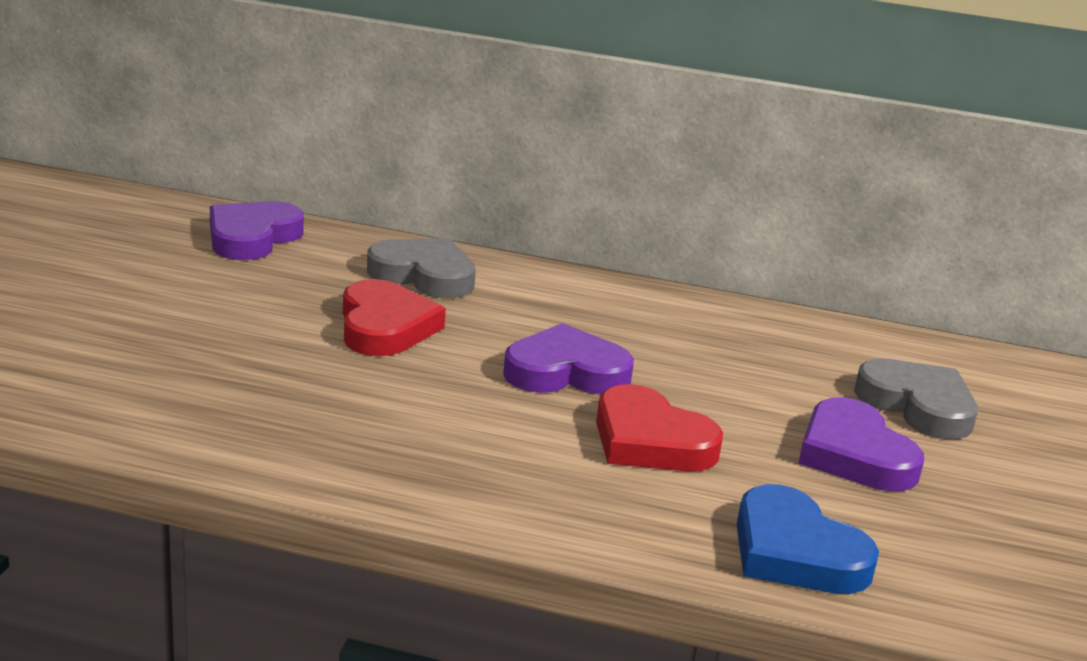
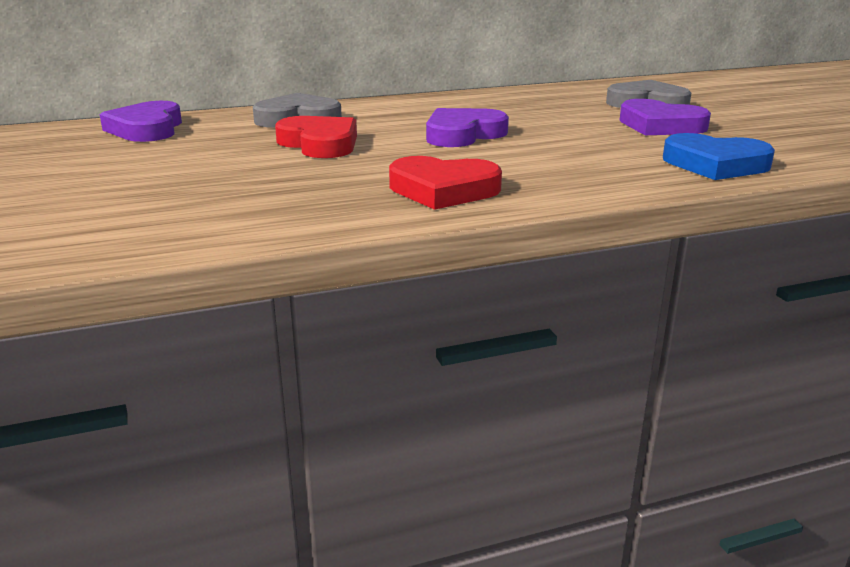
camera: 30 degrees left, 0 degrees up
red heart [596,384,723,471] -> red heart moved to [389,156,502,210]

